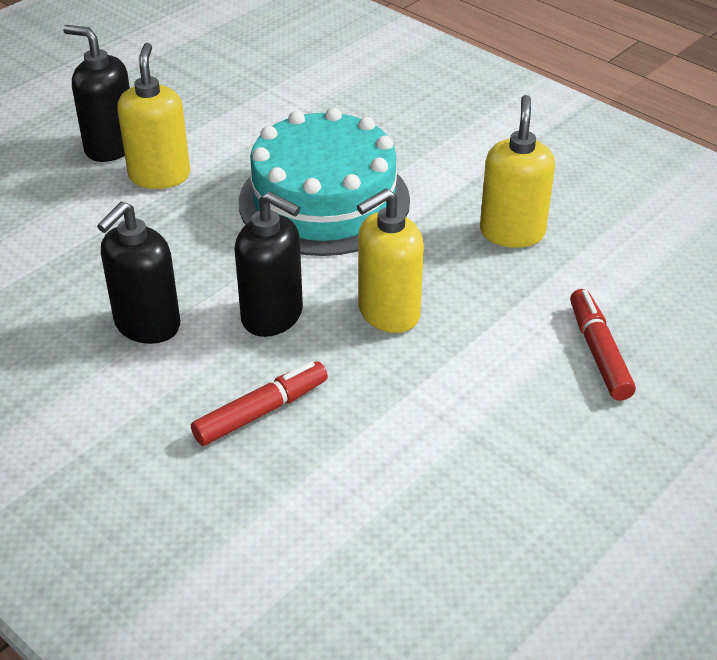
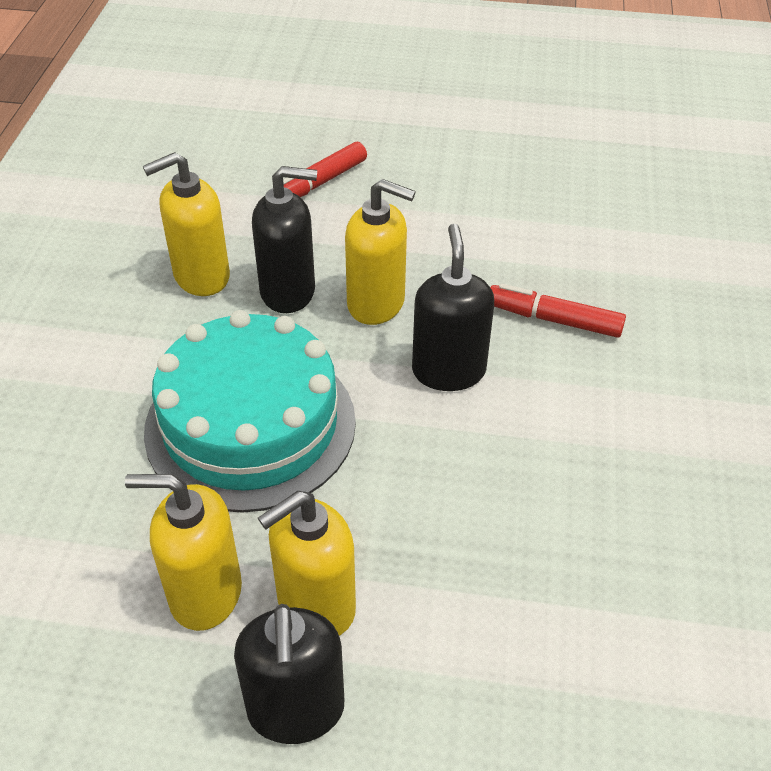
camera: 125 degrees left, 5 degrees up
black soap dispenser [97,202,180,344] -> black soap dispenser moved to [252,166,317,313]
none -> yellow soap dispenser [125,474,242,631]

